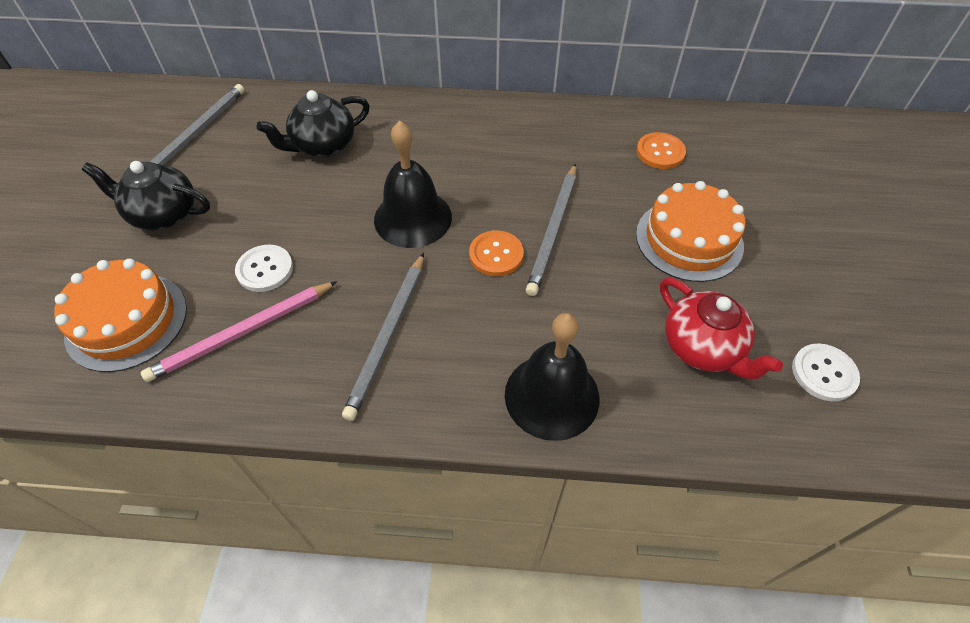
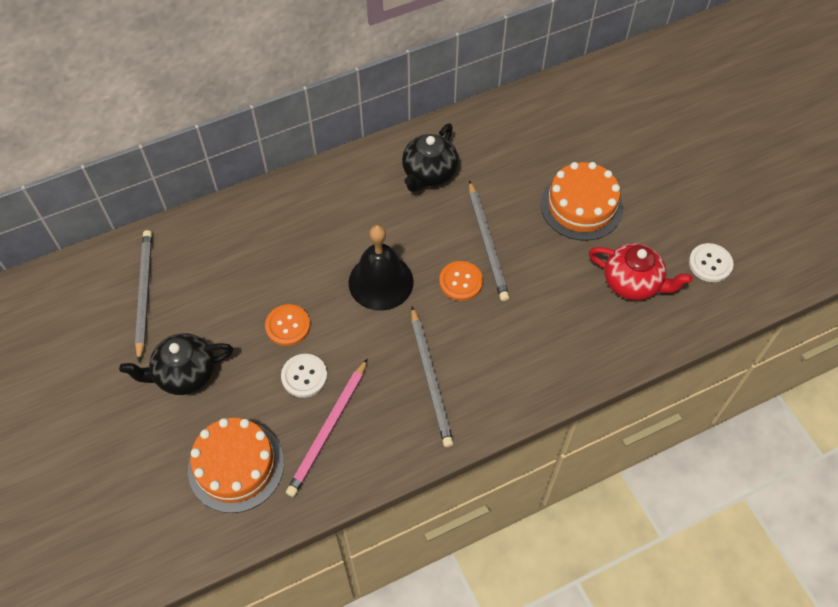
camera: 30 degrees left, 5 degrees up
black teapot [257,90,370,158] -> black teapot moved to [402,123,459,192]
black bell [505,313,599,441] -> none
orange button [636,132,686,169] -> orange button moved to [265,304,310,346]

